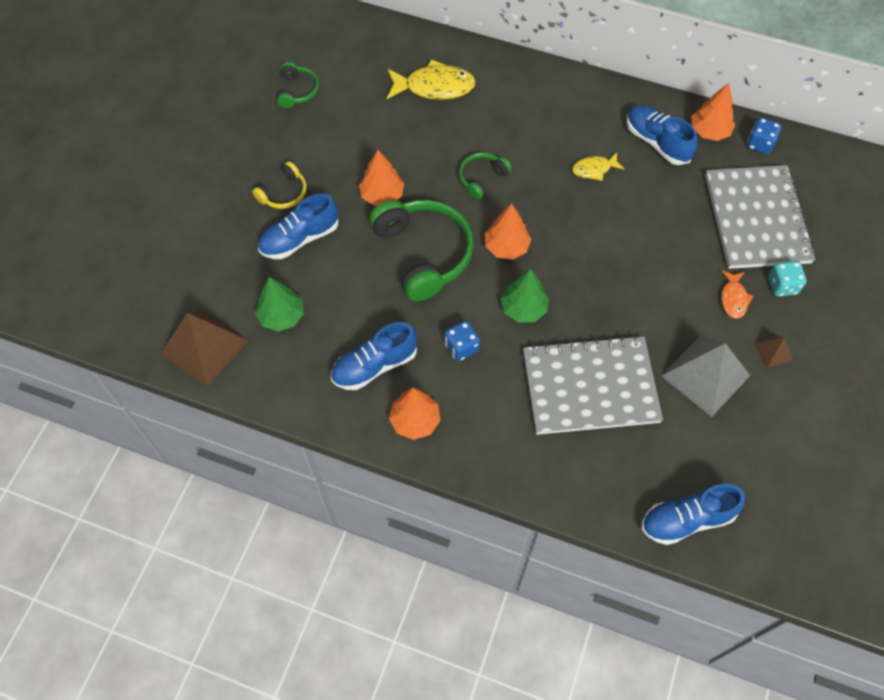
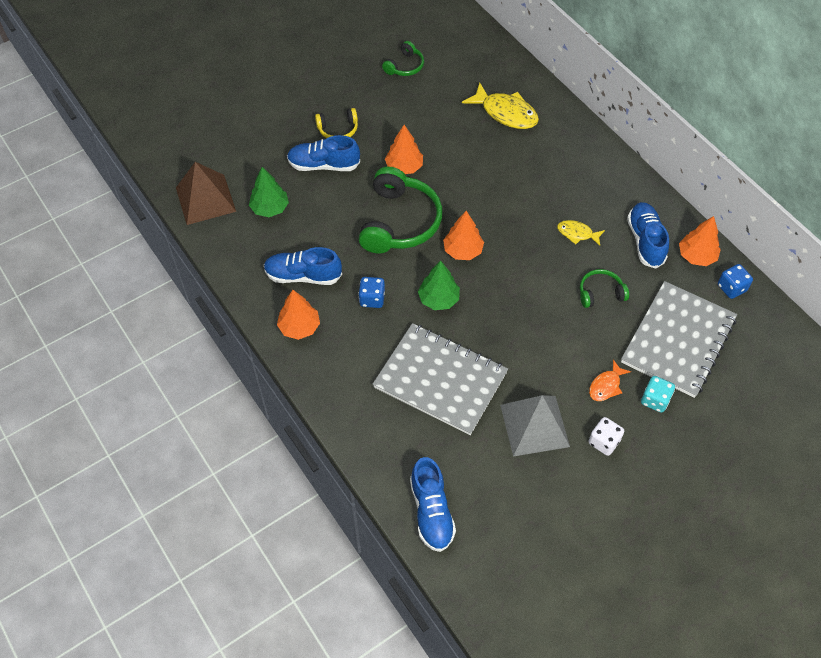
camera: 35 degrees right, 5 degrees down
green headphones [459,153,512,200] -> green headphones moved to [580,269,629,308]
blue shoe [641,484,745,545] -> blue shoe turned 120 degrees counterclockwise [410,457,456,552]
brown pyramid [755,336,793,368] -> white dice [589,417,624,456]

